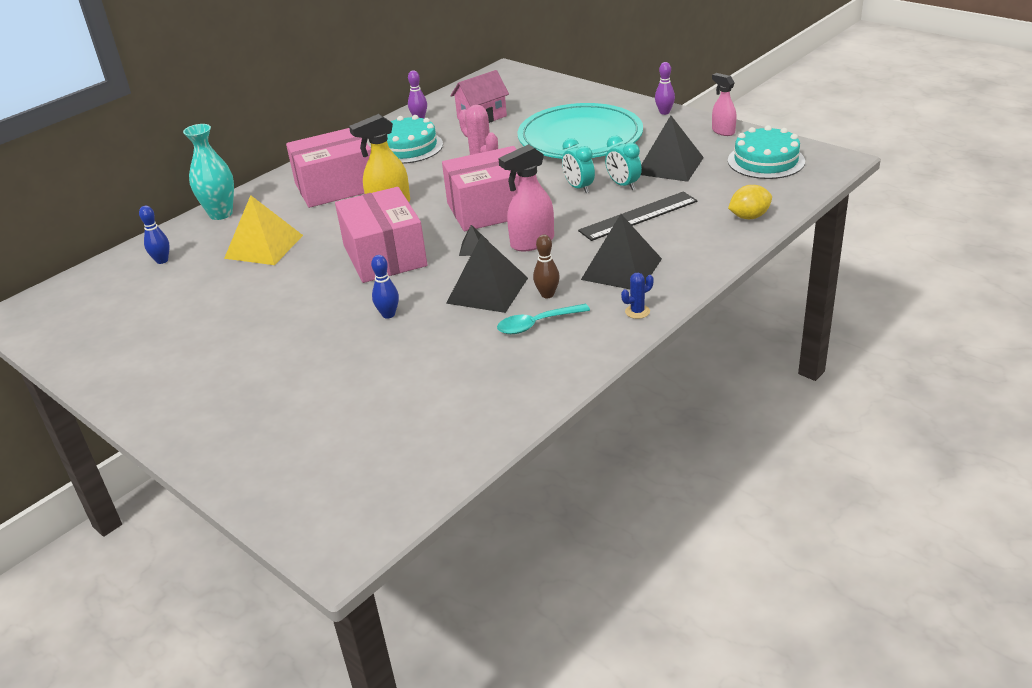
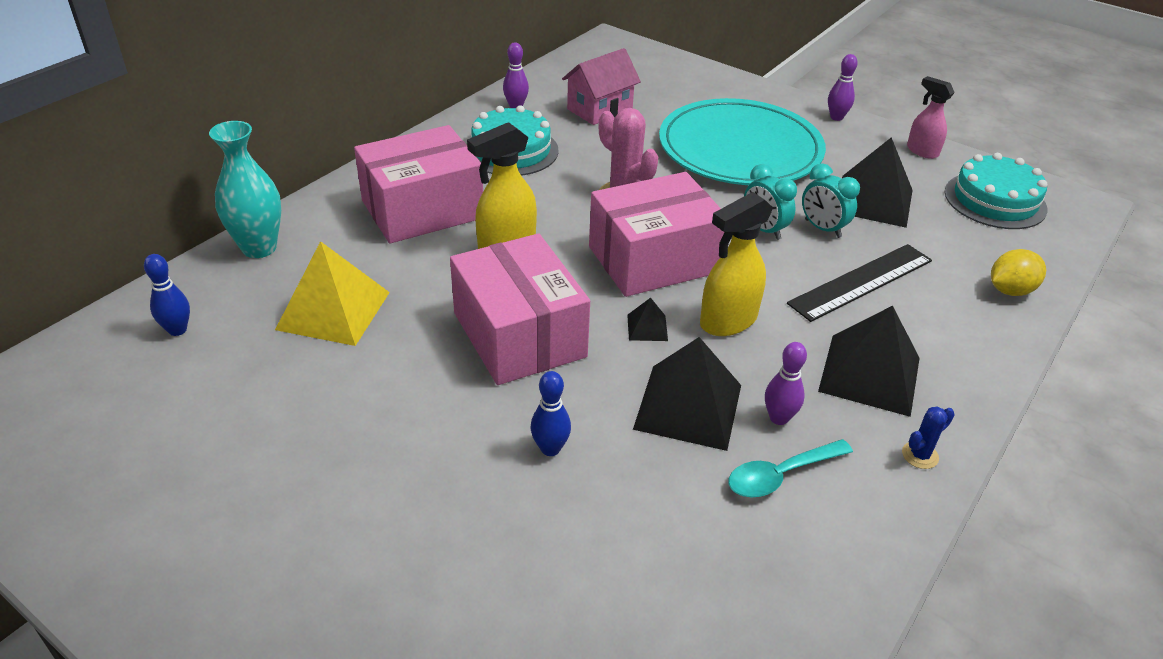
camera: 10 degrees left, 5 degrees up
pink spray bottle [498,144,554,251] -> yellow spray bottle [700,192,773,336]
brown bowling pin [533,235,560,298] -> purple bowling pin [765,342,807,425]

